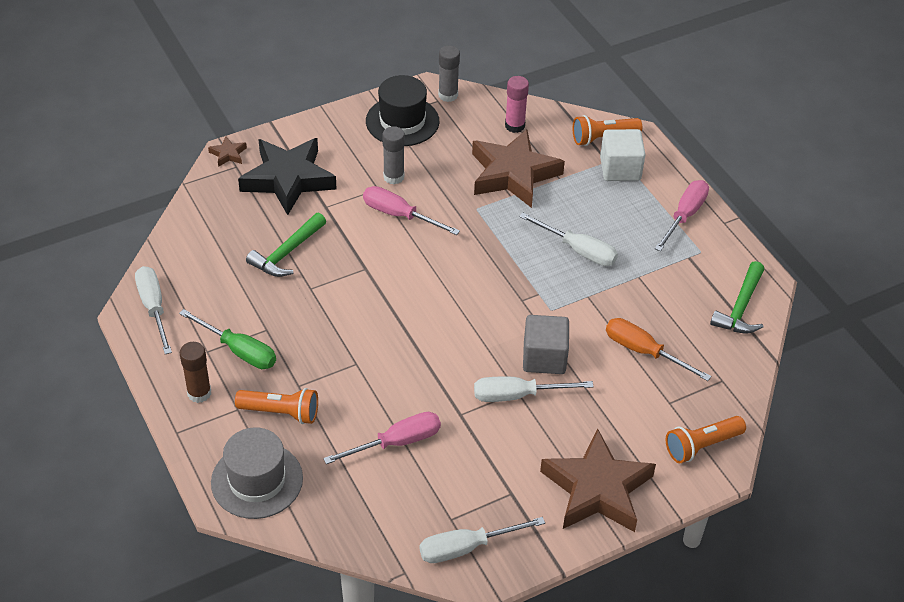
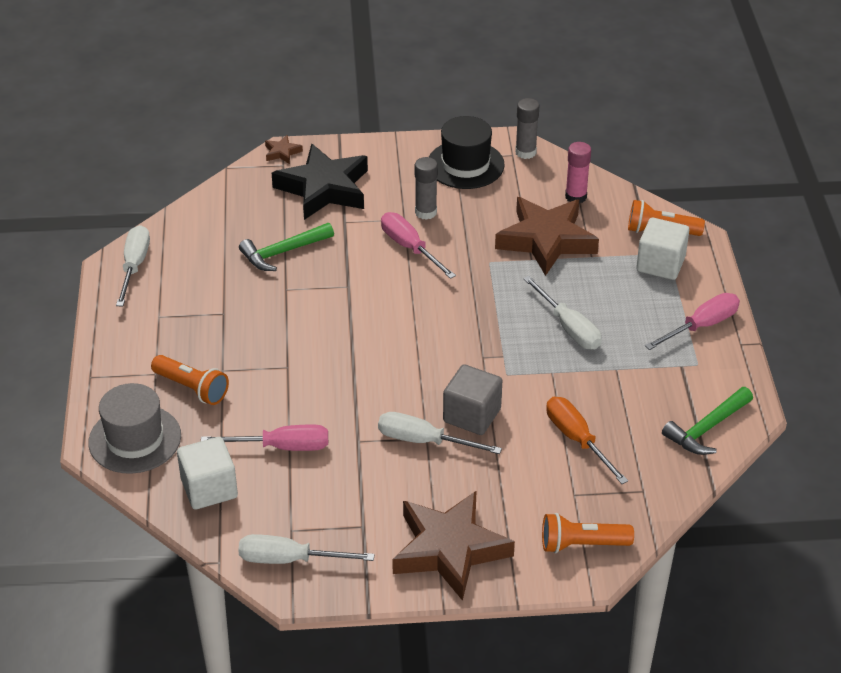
camera: 25 degrees right, 5 degrees down
green screwdriver [179,309,276,369] -> none
brown glue stick [180,342,211,403] -> none
none -> white cube [177,437,238,509]

